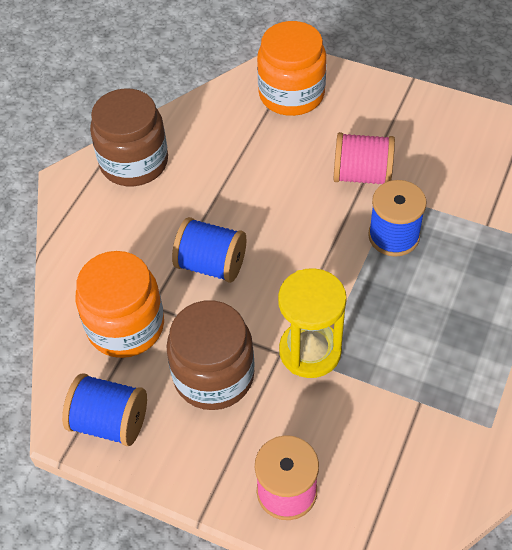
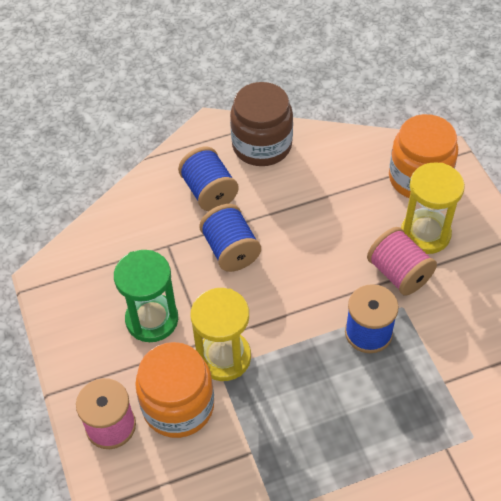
camera: 45 degrees right, 0 degrees up
blue spool [62,373,147,446] -> blue spool moved to [178,147,239,211]
orange jar [76,251,164,358] -> orange jar moved to [135,342,214,438]
brown jar [166,300,255,410] -> green hourglass [114,250,178,342]
none -> yellow hourglass [401,162,465,254]

